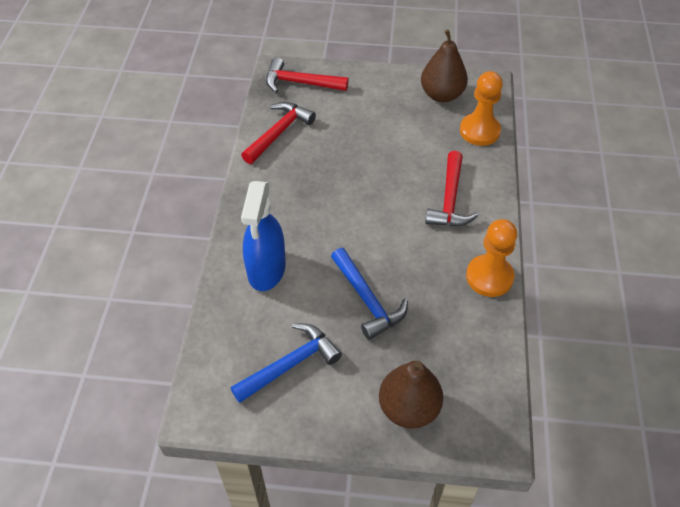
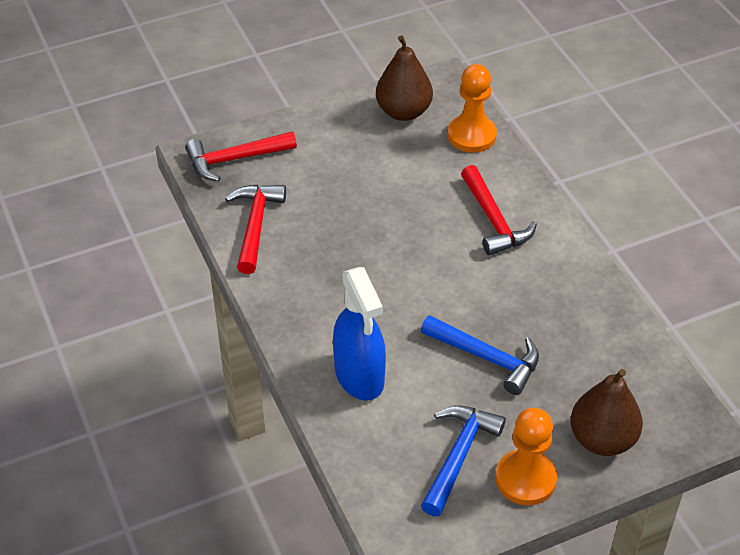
camera: 30 degrees left, 5 degrees down
orange pawn [466,219,517,297] -> orange pawn moved to [496,408,557,505]

